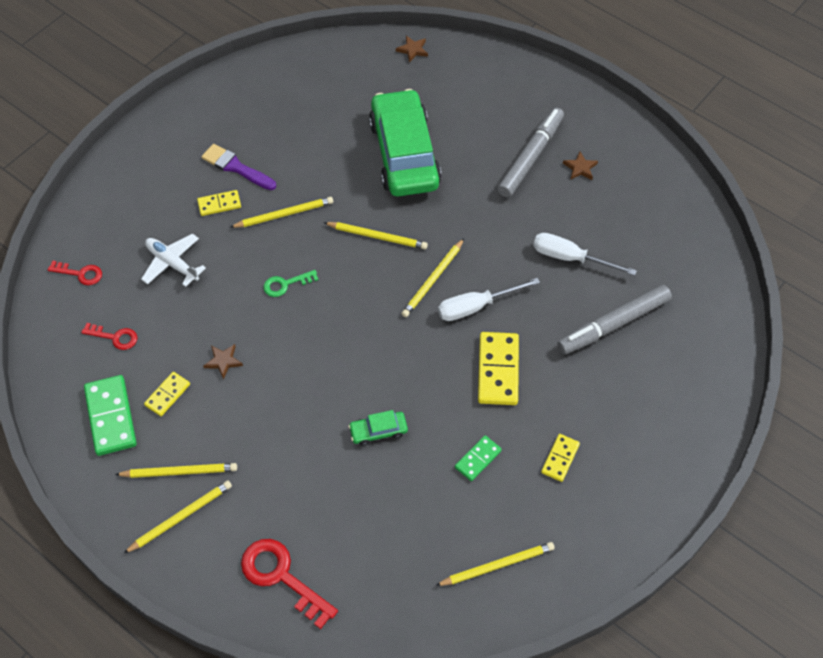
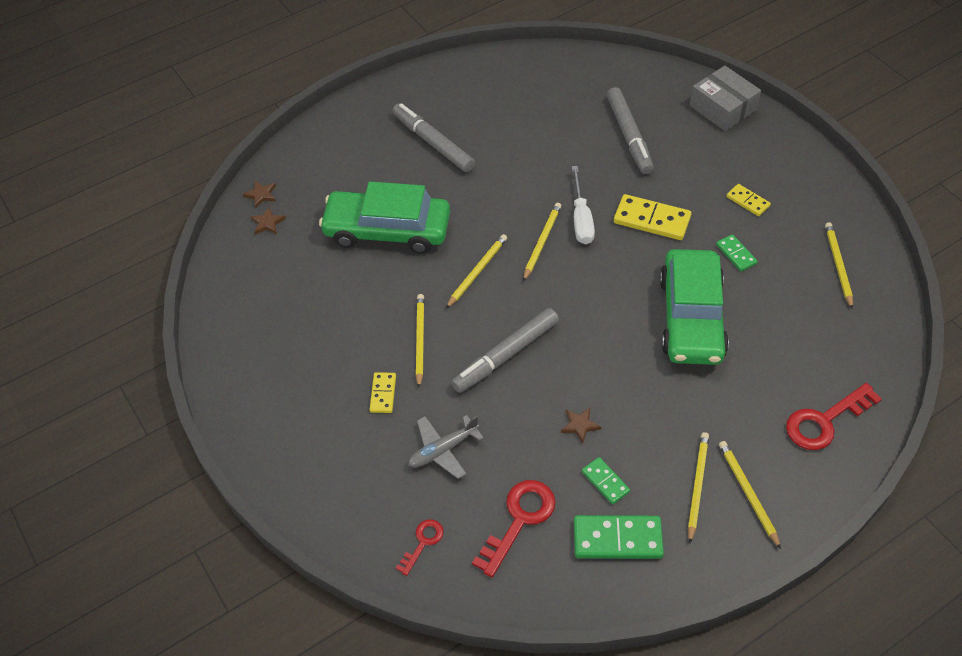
camera: 70 degrees left, 5 degrees down
red key [81,323,138,350] -> red key [472,480,556,577], size x1.78
white plane [141,234,206,287] -> grey plane [408,415,484,479]
yellow domino [144,372,190,416] -> green domino [582,457,630,504]
purple brush [202,144,276,190] -> none
green key [263,270,319,297] -> grey marker [451,308,559,393]
green car [348,410,408,446] -> green car [660,249,729,365], size x2.50
yellow pencil [401,239,464,317] -> yellow pencil turned 120 degrees counterclockwise [523,203,561,281]
white screwdriver [533,233,637,276] -> none
brown star [563,152,598,180] -> brown star moved to [250,207,286,235]
none -> grey box [690,66,761,131]

